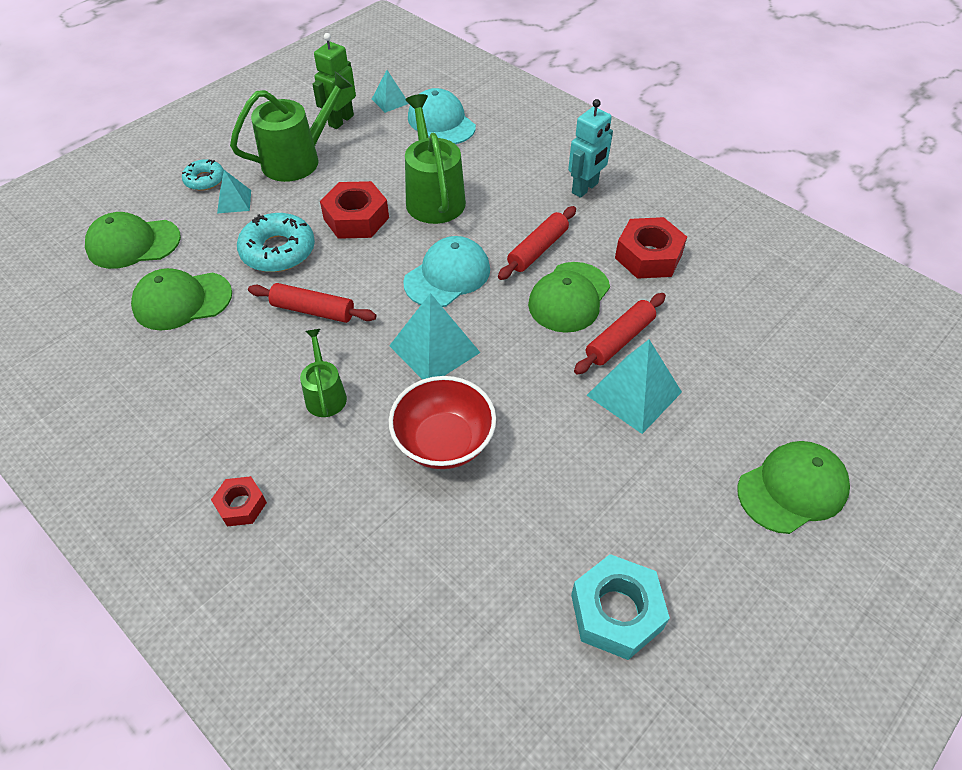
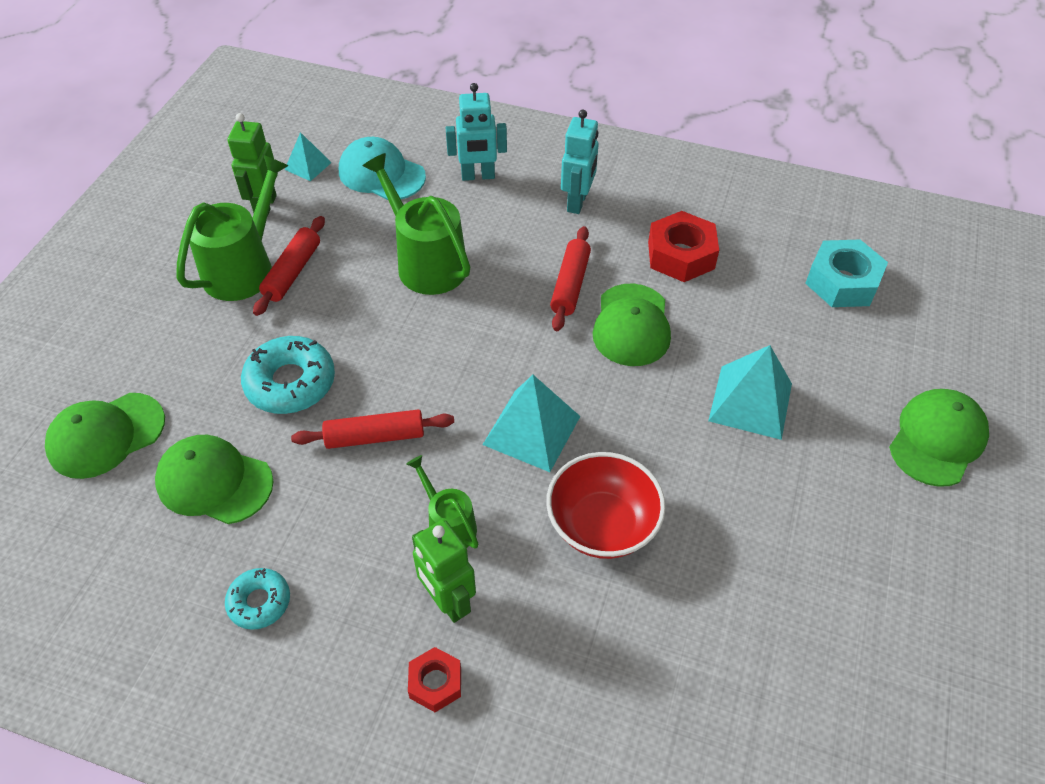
camera: 25 degrees left, 0 degrees up
green cap [131,268,232,331] -> green cap turned 60 degrees clockwise [155,435,273,524]
turquoise donut [182,159,224,191] -> turquoise donut moved to [225,568,290,630]
turquoise pyramid [217,170,251,213] -> none
red nut [320,181,389,239] -> none
turquoise cap [403,236,490,307] -> none
turquoise nut [571,554,670,660] -> turquoise nut moved to [805,240,888,307]
red rolling pin [574,293,666,375] -> red rolling pin moved to [253,216,325,316]
none -> green robot [412,519,476,623]
none -> turquoise robot [446,83,507,181]

